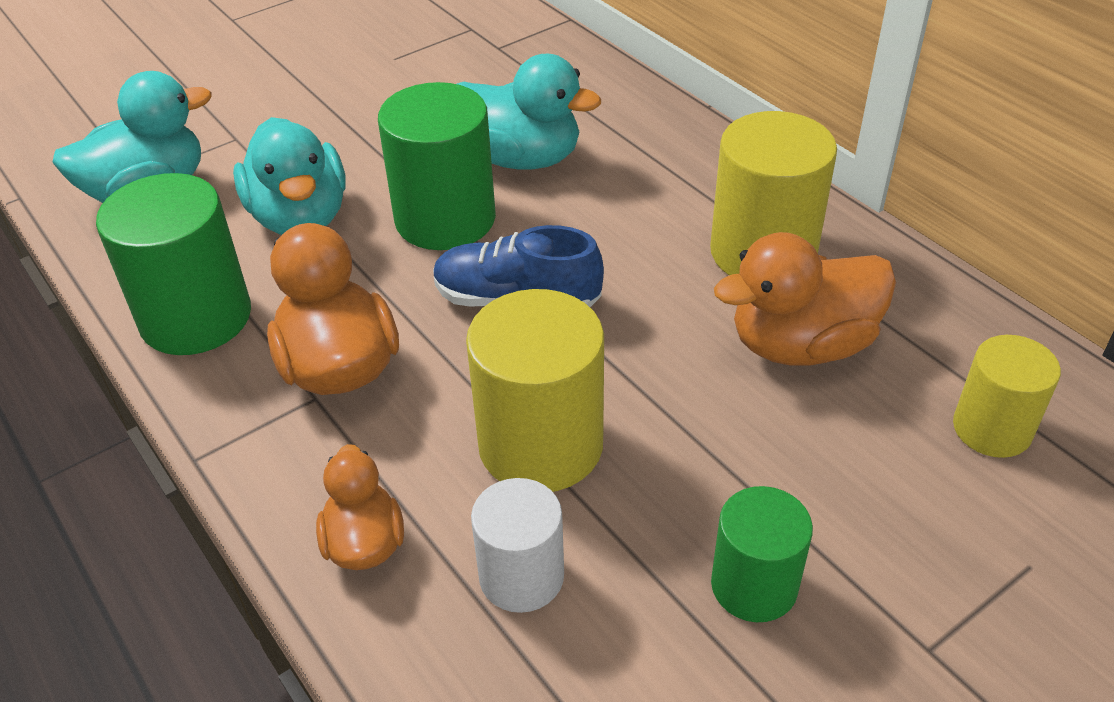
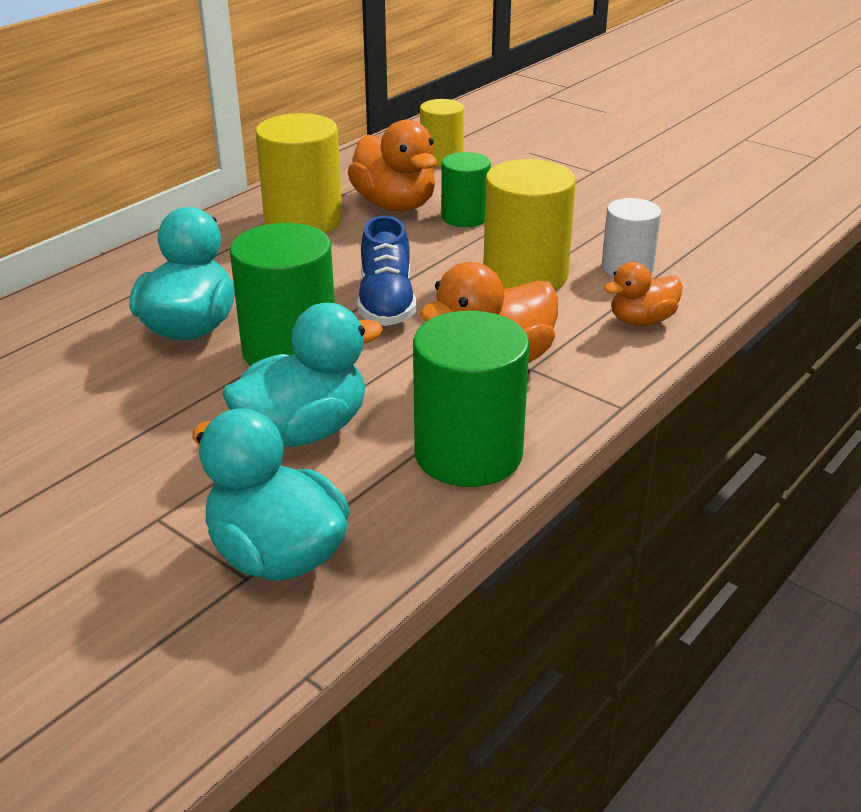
camera: 105 degrees left, 10 degrees down
green cylinder [711,486,813,622] -> green cylinder moved to [441,152,491,227]

